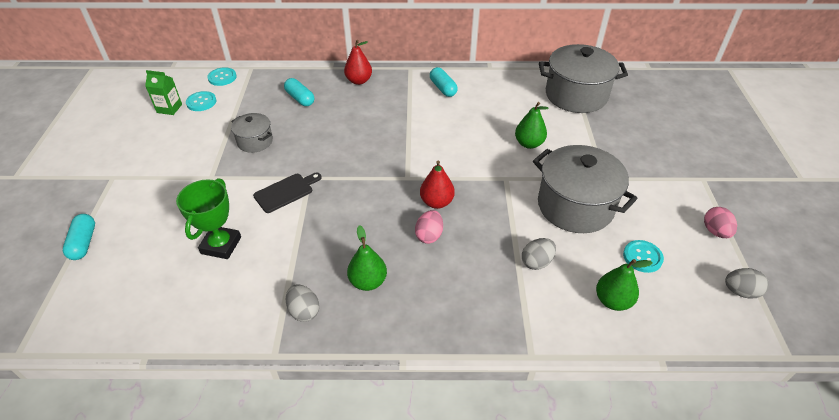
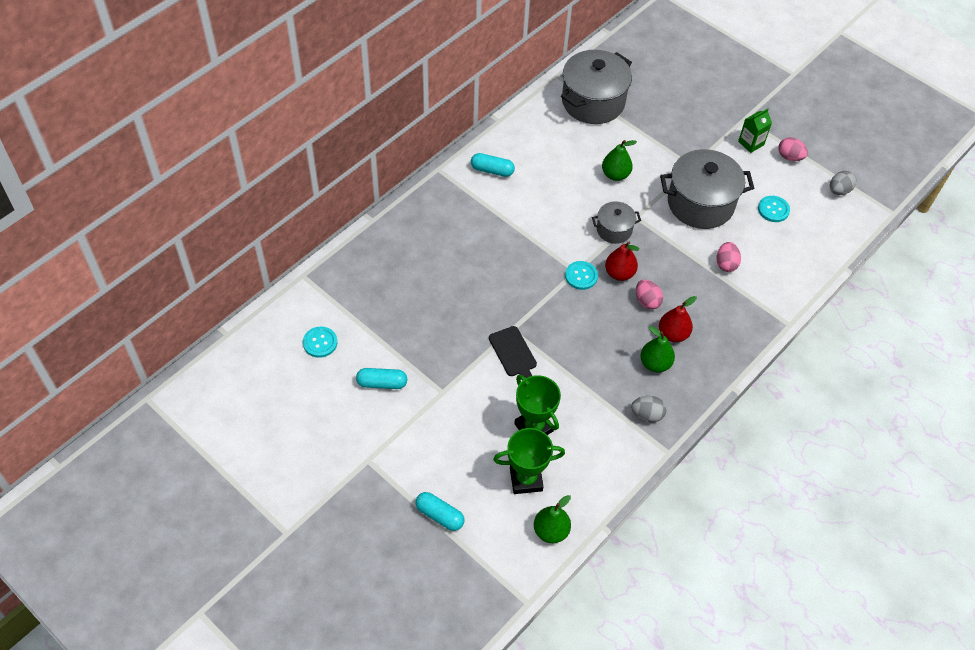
camera: 50 degrees left, 10 degrees up
green carton [145,70,182,115] -> green carton moved to [738,108,772,153]
turquoise button [207,67,236,86] -> turquoise button moved to [565,261,598,290]
grey pot [231,113,273,153] -> grey pot moved to [592,202,641,244]
black cutting board [253,173,322,213] -> black cutting board turned 150 degrees clockwise [489,326,537,378]
turquoise capsule [284,78,314,106] -> turquoise capsule moved to [356,368,407,389]
red pear [344,40,372,85] -> red pear moved to [659,296,697,342]
grey egg [522,238,556,270] -> pink egg [717,242,741,272]
green pear [596,259,653,311] -> green pear moved to [534,495,571,543]
none -> green trophy [493,428,565,494]

